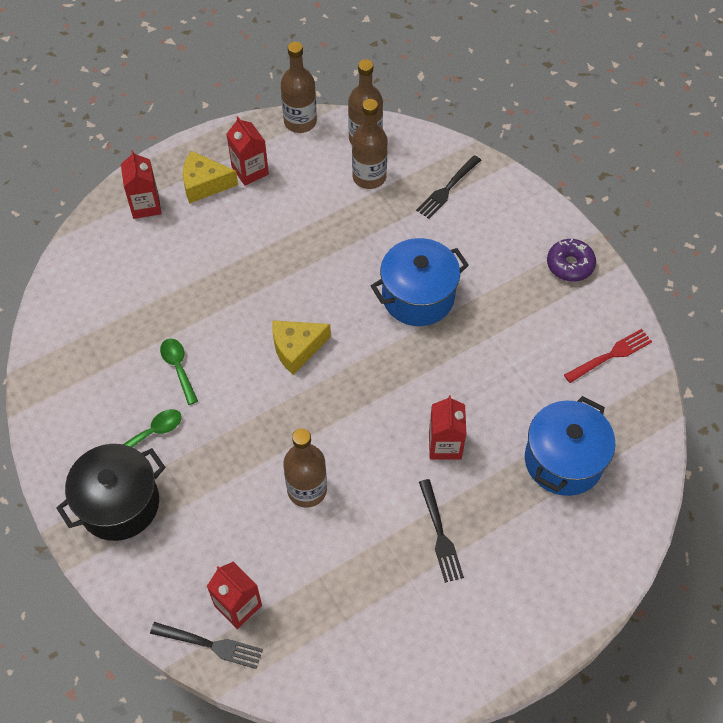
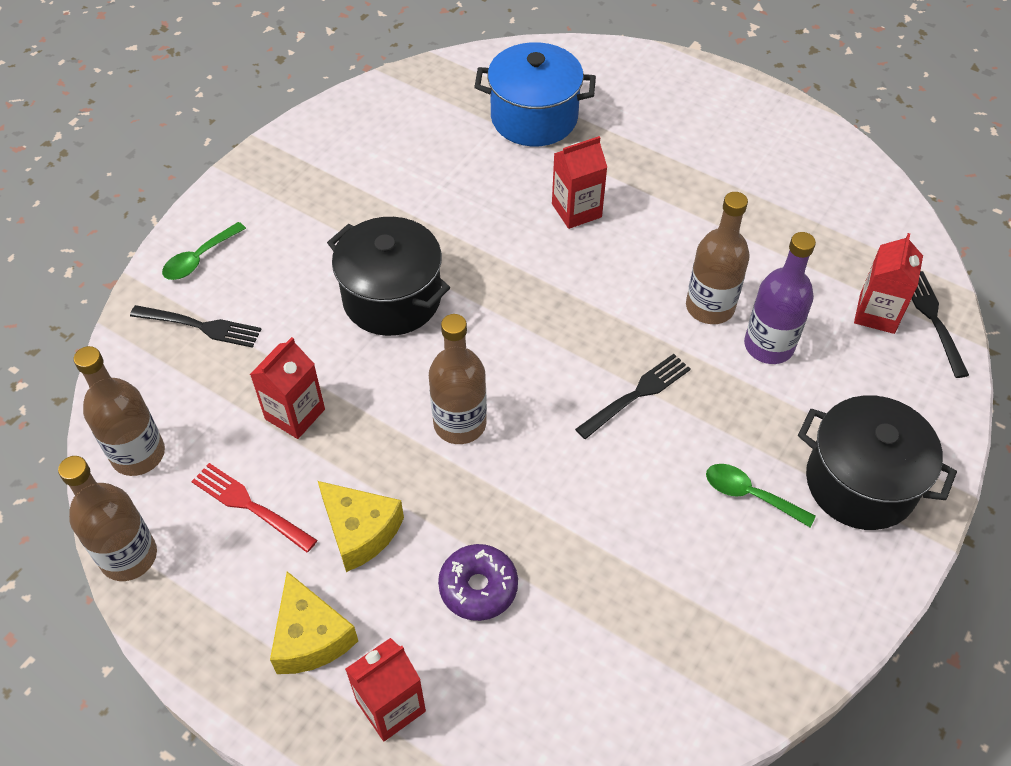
camera: 115 degrees left, 5 degrees down
green spoon [160,338,198,405] -> green spoon moved to [162,222,246,280]
red carton [227,116,269,186] -> red carton moved to [250,337,325,439]
yellow cheese [272,320,331,375] -> yellow cheese moved to [318,481,404,572]
brown bottle [352,99,388,189] -> brown bottle moved to [429,314,487,444]
blue pot [371,238,469,326] -> black pot [327,217,450,336]
black fork [419,479,464,583] -> black fork moved to [575,354,691,439]
purple donut [547,239,596,282] -> purple donut moved to [438,544,518,621]
red fork [564,329,652,383] -> red fork moved to [191,463,318,552]
none -> purple bottle [744,232,816,364]

